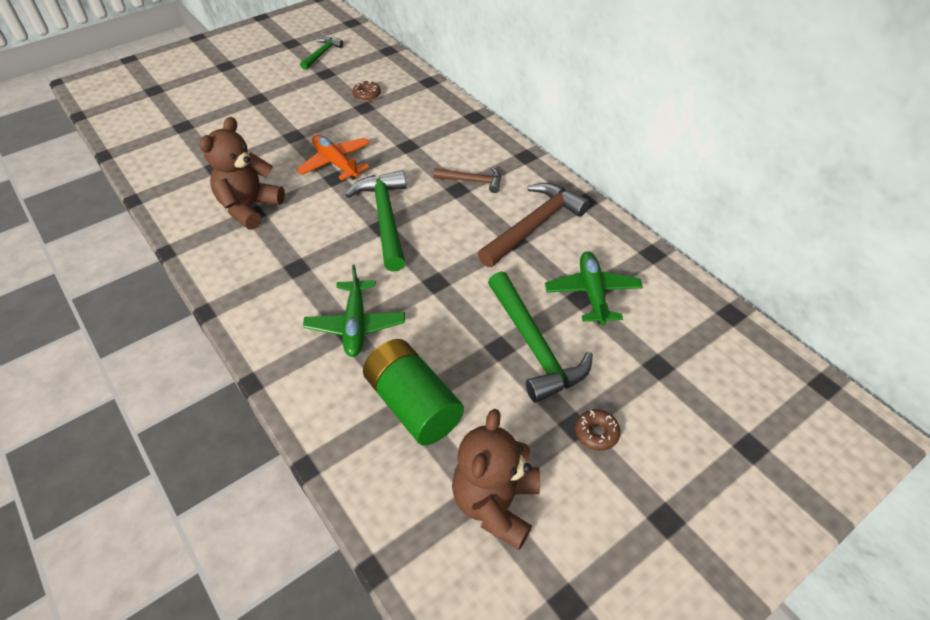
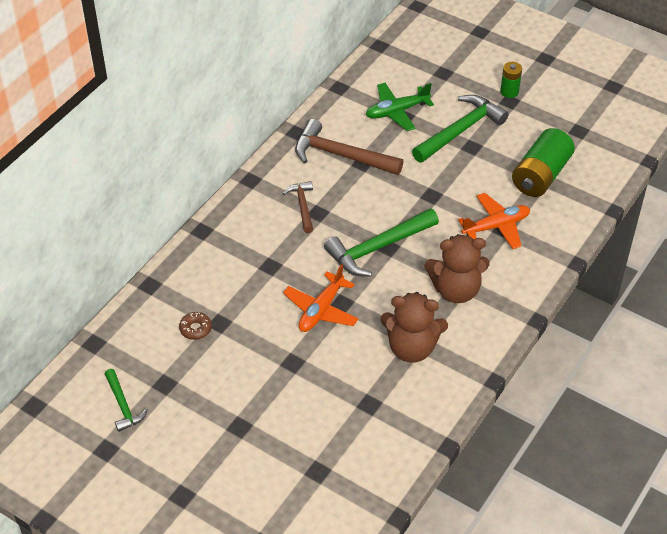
camera: 110 degrees left, 0 degrees up
green hammer [300,37,344,70] -> green hammer turned 120 degrees counterclockwise [105,369,148,432]
green plane [303,264,405,357] -> orange plane [458,193,530,249]
brown teddy bear [452,409,540,550] -> brown teddy bear moved to [425,234,490,303]
brown donut [575,409,621,451] -> green battery [500,62,522,98]

